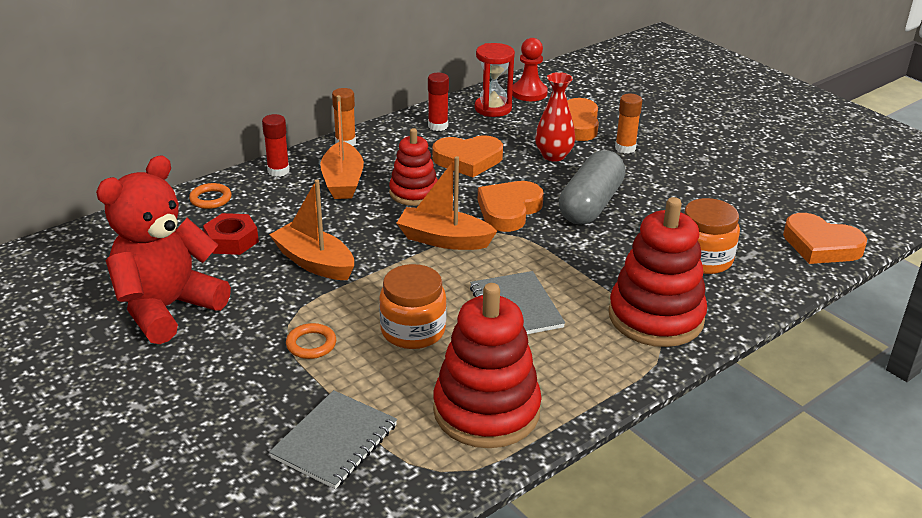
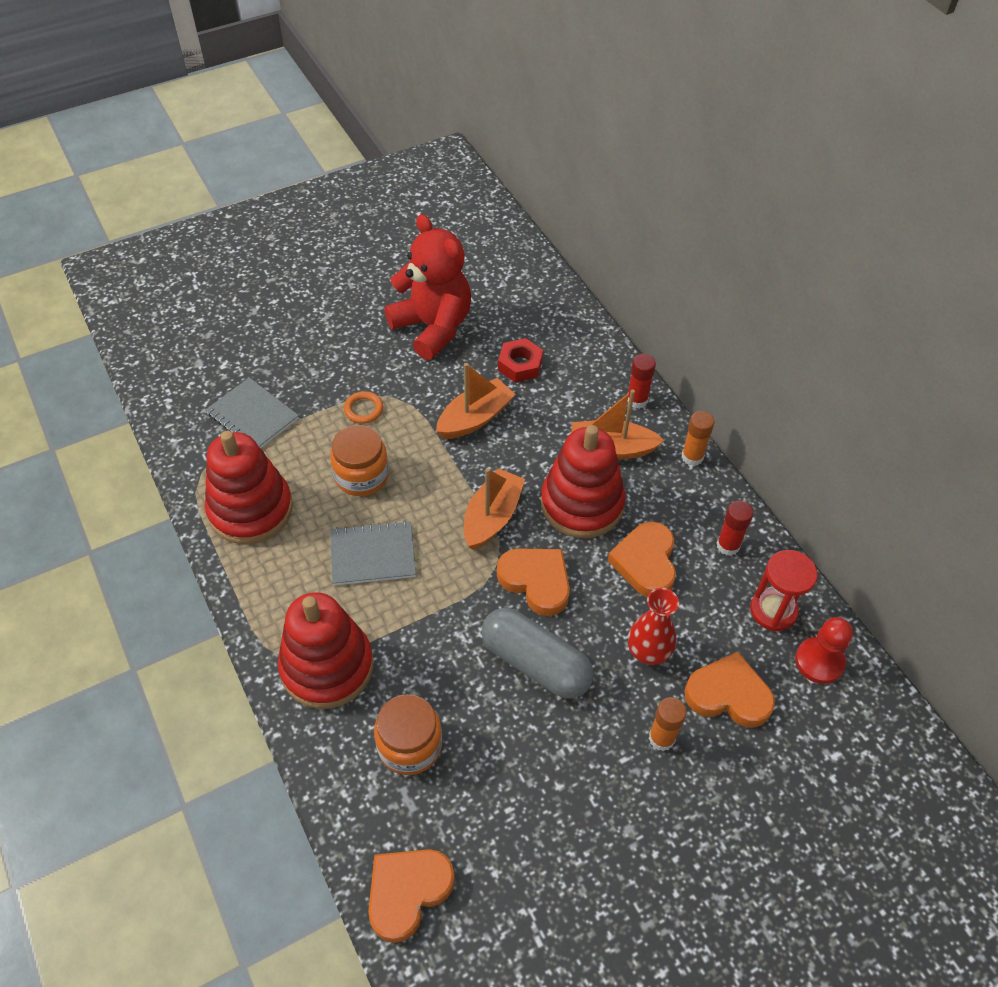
camera: 100 degrees right, 20 degrees up
orange ring [189,183,232,209] -> none
red stacking toy [389,128,438,206] -> red stacking toy [541,425,625,538], size x1.64

